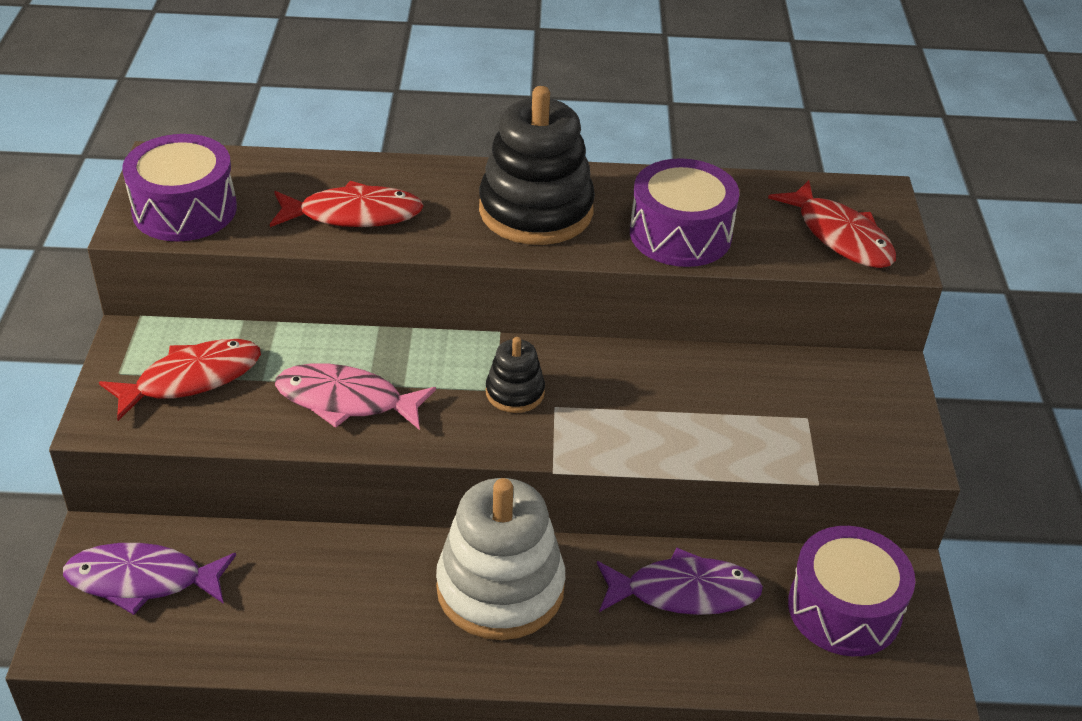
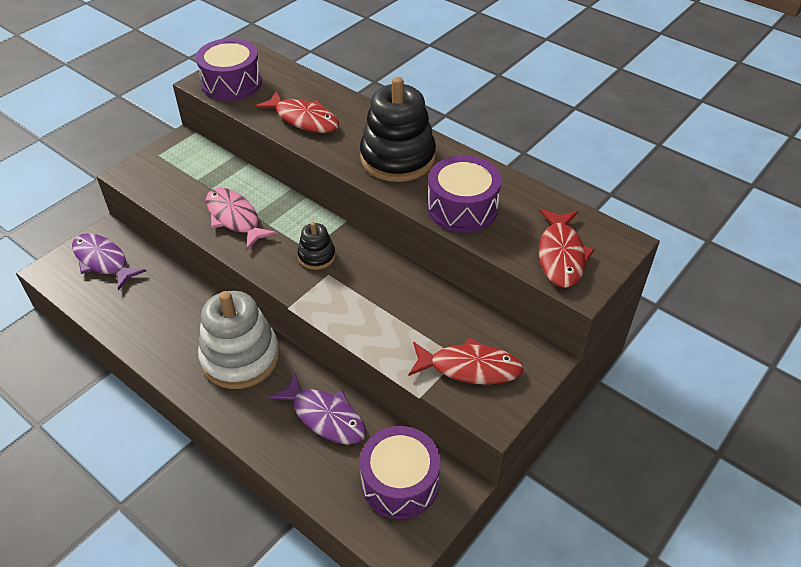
camera: 40 degrees right, 5 degrees up
red fish [99,339,261,421] -> red fish moved to [408,337,524,385]

